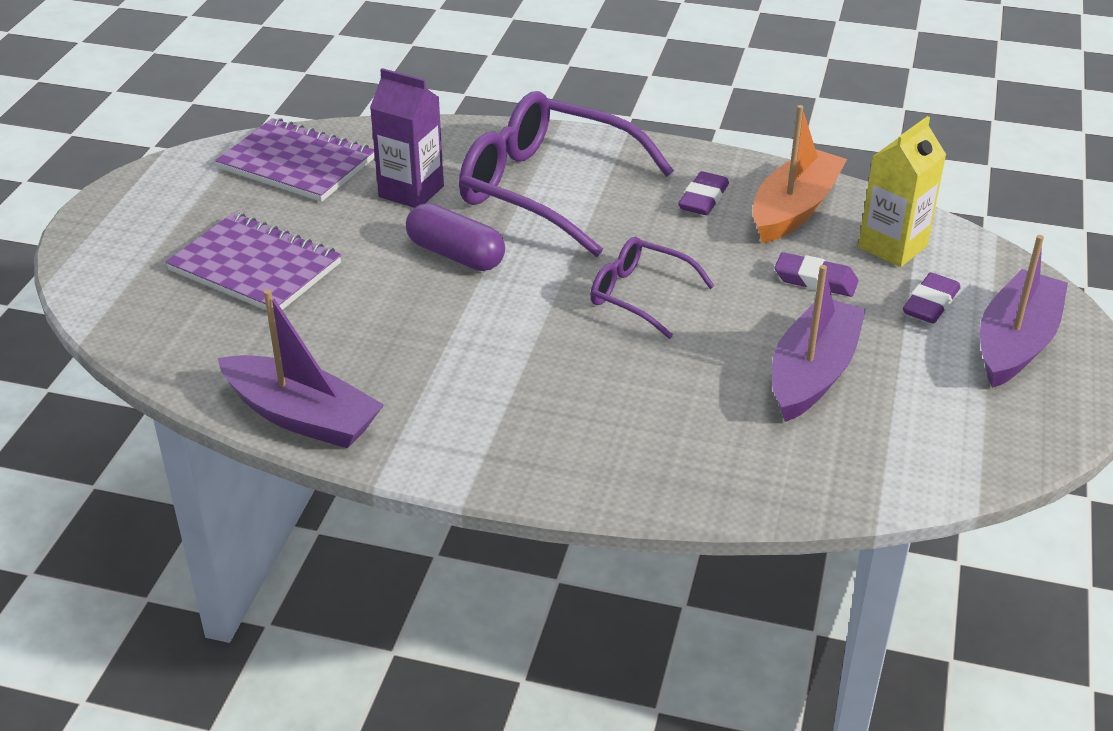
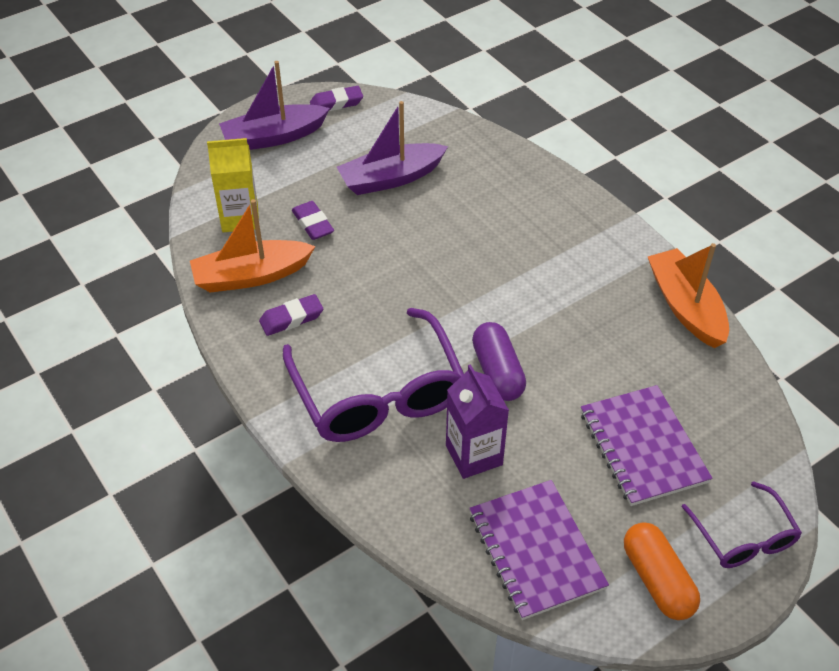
camera: 140 degrees left, 10 degrees up
purple boat [218,289,384,448] -> orange boat [648,243,729,348]
purple glasses [590,237,715,339] -> purple glasses moved to [682,481,802,568]
purple eraser [903,273,961,324] -> purple eraser moved to [310,86,363,111]
none -> orange capsule [624,522,700,620]

